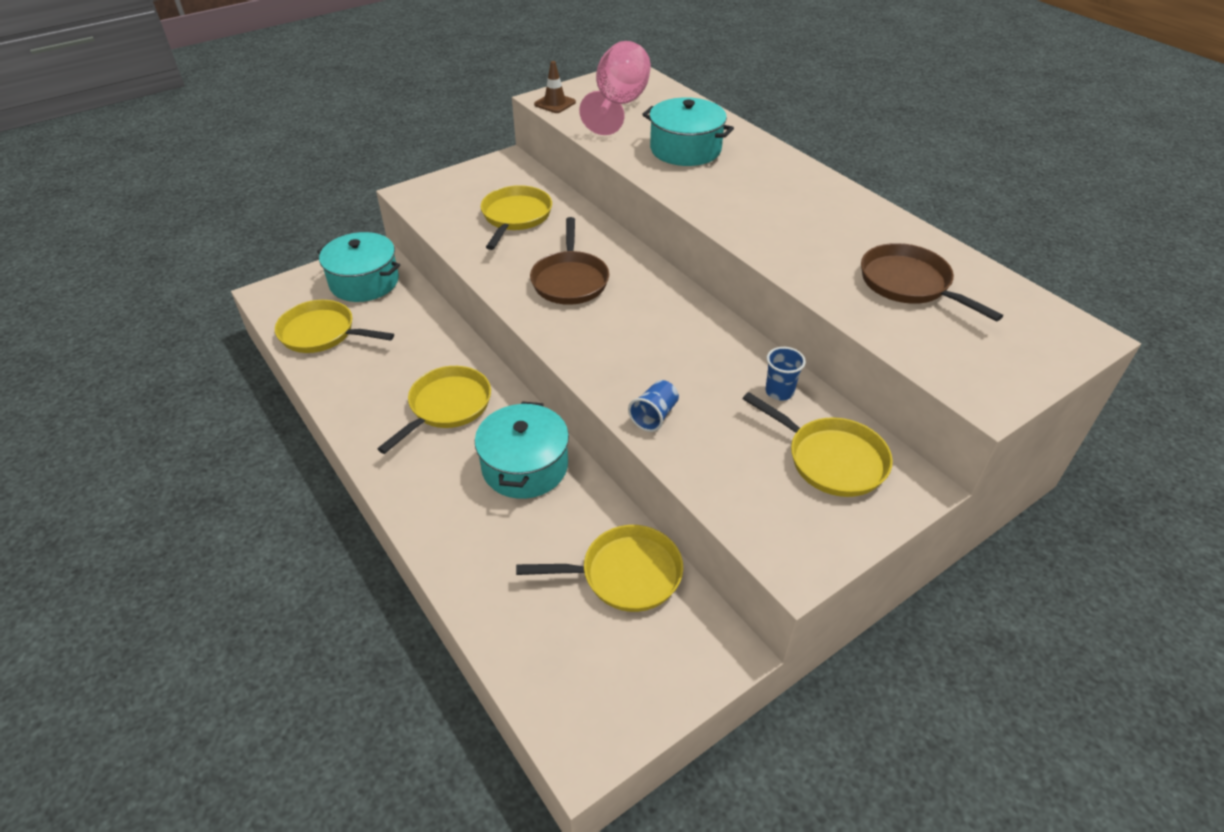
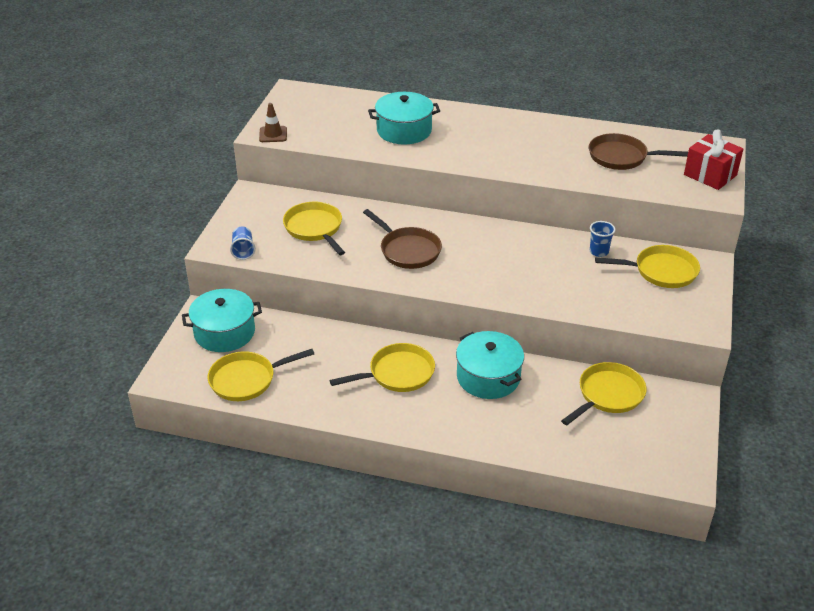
camera: 40 degrees left, 5 degrees down
yellow pan [377,366,491,454] -> yellow pan turned 75 degrees clockwise [330,343,435,392]
pink goblet [579,41,651,135] -> none
blue cup [628,380,679,432] -> blue cup moved to [230,227,256,260]
none -> red gift [684,129,743,190]

